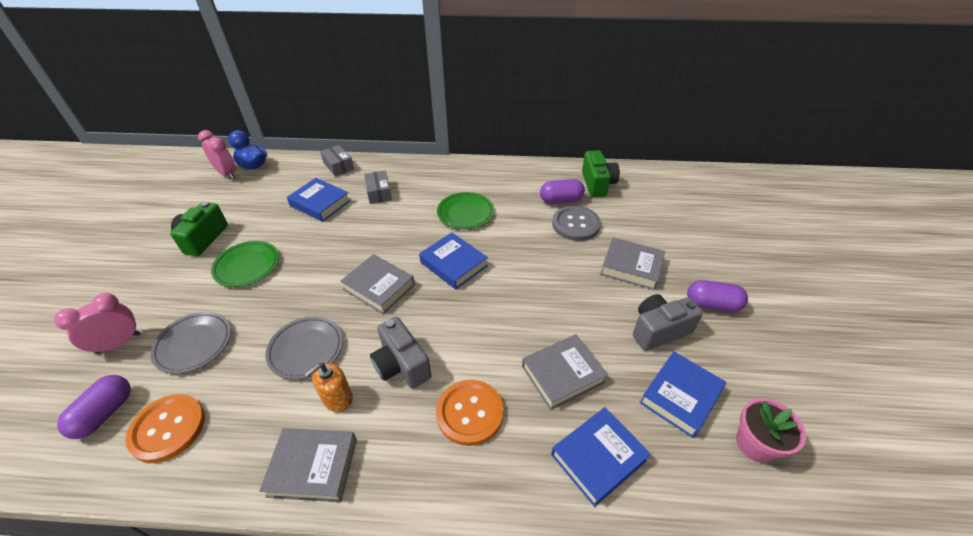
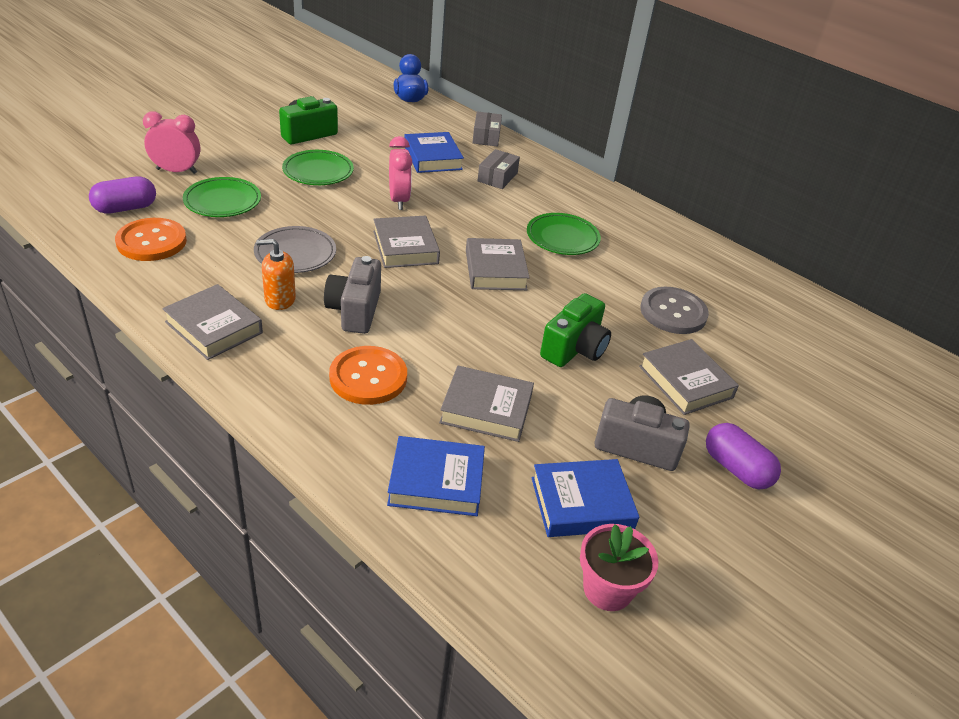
camera: 35 degrees right, 5 degrees down
grey plate [150,312,231,374] -> green plate [183,177,261,217]
pink clock [198,130,236,179] -> pink clock moved to [389,136,412,210]
blue book [419,232,488,289] -> grey book [466,238,530,290]
purple capsule [540,179,585,204] -> none
green camera [582,151,620,197] -> green camera moved to [540,293,611,367]

